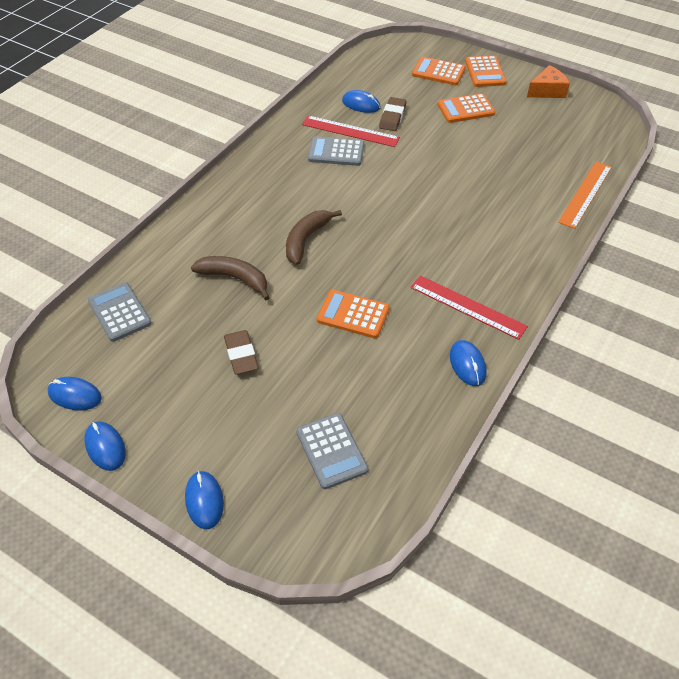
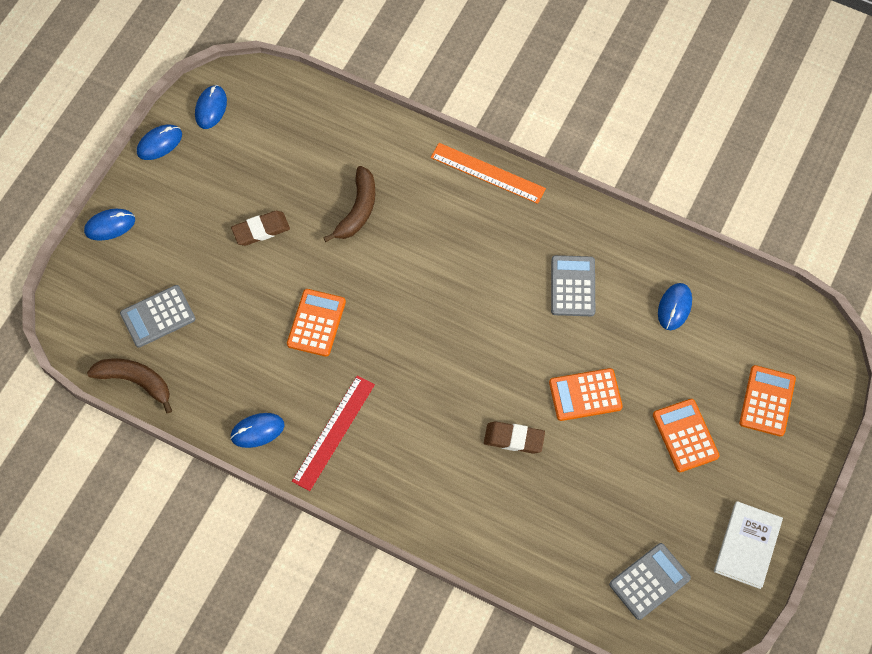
camera: 85 degrees right, 15 degrees up
grey calculator [88,282,152,342] -> grey calculator moved to [609,543,691,620]
brown banana [286,210,342,265] -> brown banana moved to [87,359,172,413]
red ruler [302,115,400,147] -> none
brown eraser [379,97,406,131] -> brown eraser moved to [484,421,545,454]
orange calculator [465,56,506,87] -> orange calculator moved to [549,368,623,421]
orange cheese [527,65,570,98] -> white book [714,501,783,589]
orange ruler [558,162,612,229] -> orange ruler moved to [431,143,546,204]

